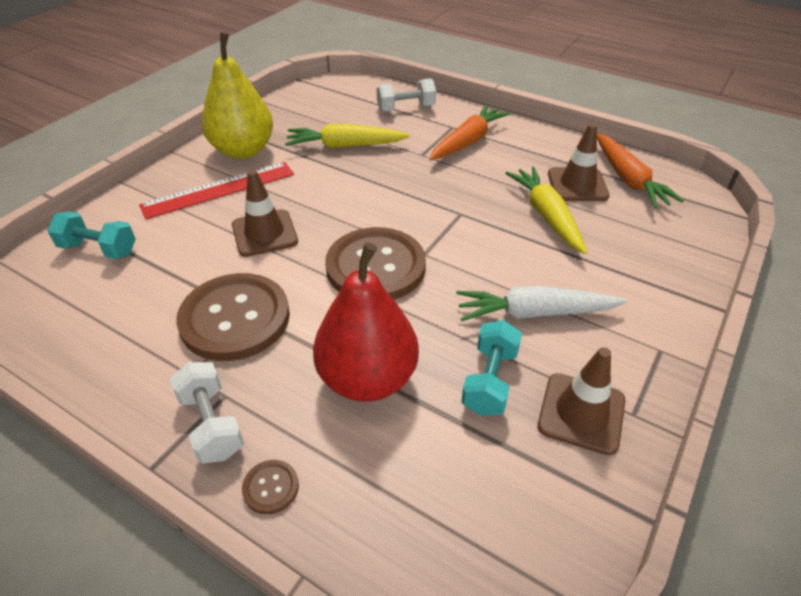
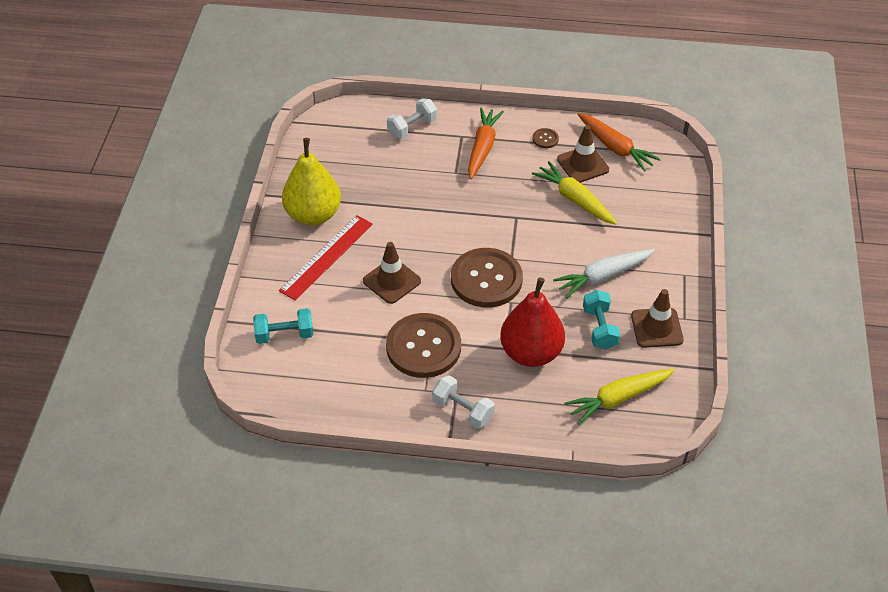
camera: 25 degrees left, 5 degrees up
brown button [242,460,299,514] -> brown button moved to [532,128,559,148]
yellow carrot [285,124,410,148] -> yellow carrot moved to [564,369,675,425]

